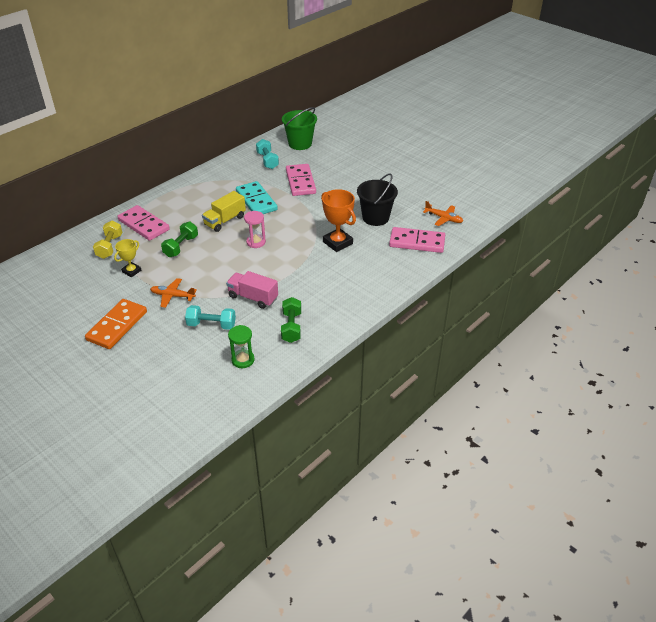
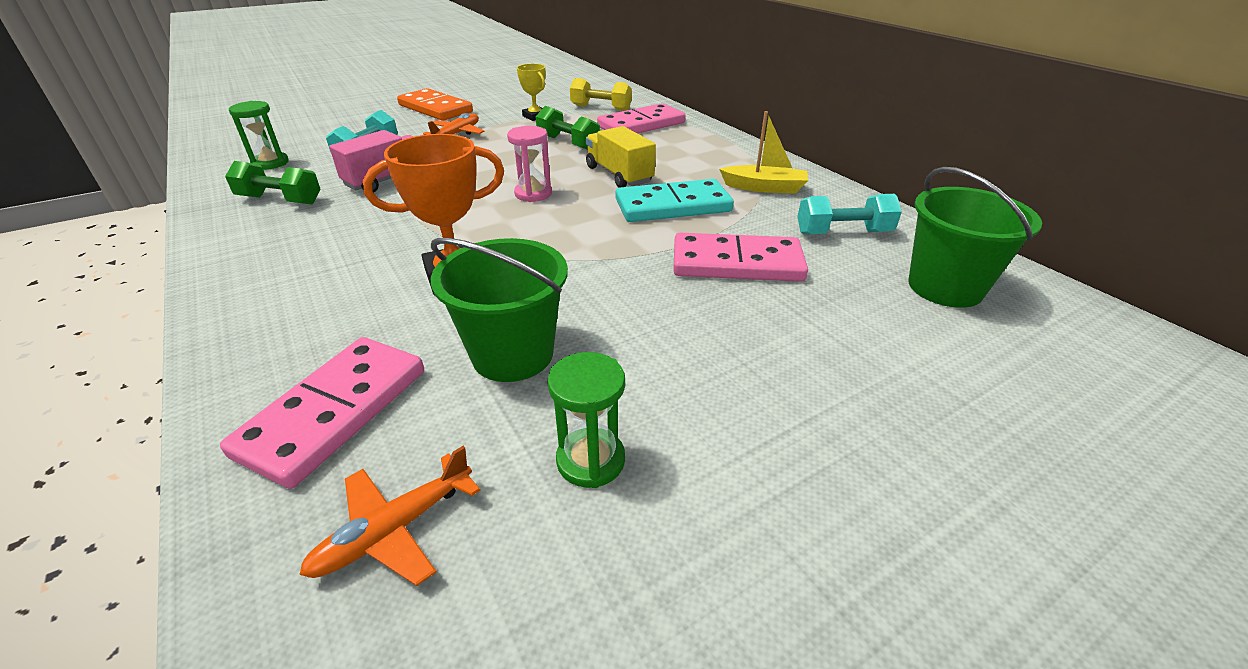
camera: 105 degrees right, 5 degrees down
black bucket [357,173,398,226] -> green bucket [431,238,568,382]
none -> green hourglass [548,352,625,488]
none -> yellow boat [719,111,808,194]

